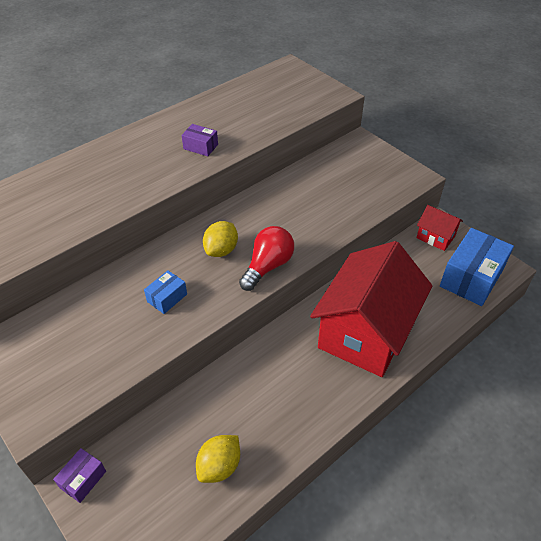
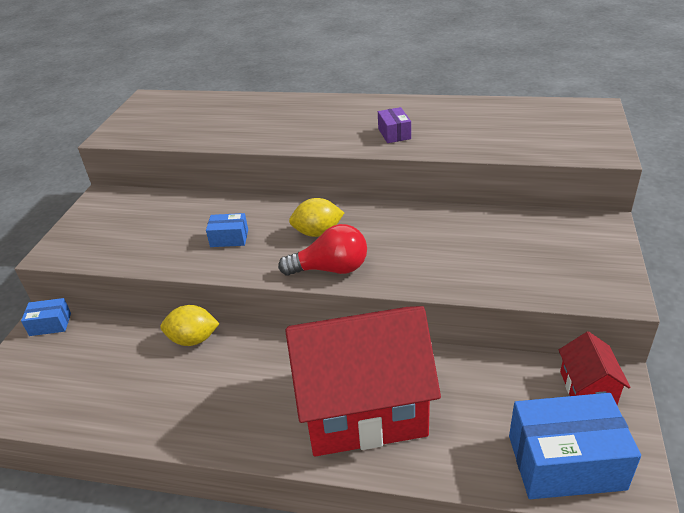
camera: 55 degrees right, 10 degrees down
purple box [53,448,106,503] -> blue box [21,298,71,336]
yellow lemon [196,435,240,483] -> yellow lemon moved to [160,305,220,346]

